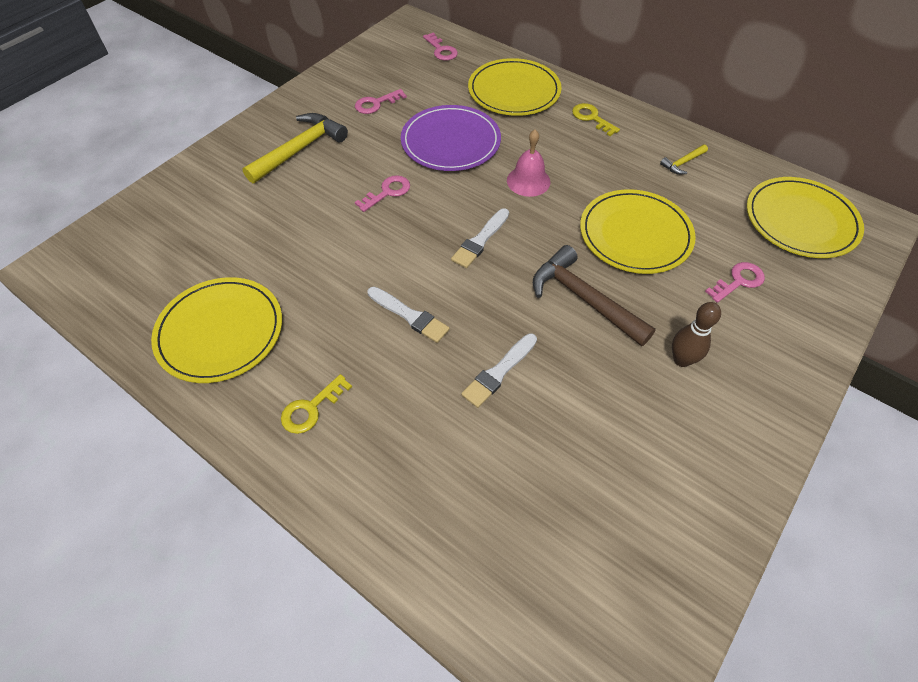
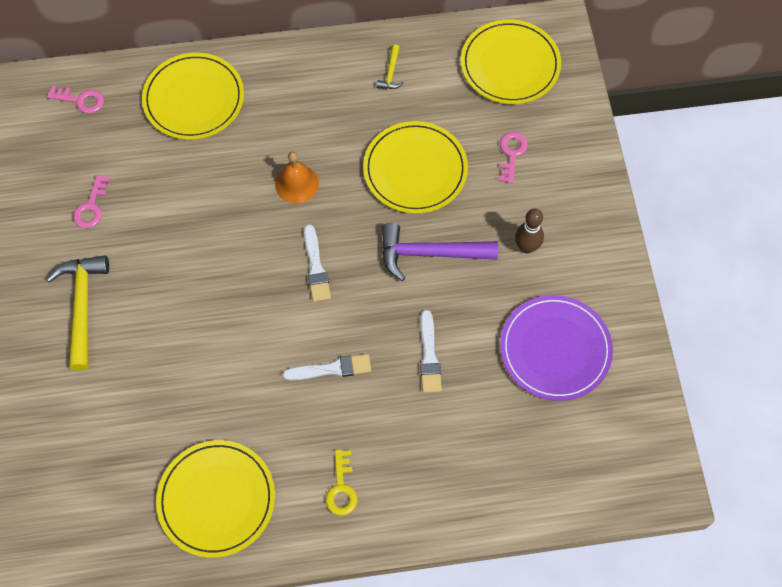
camera: 45 degrees left, 10 degrees up
pink key [355,175,410,212] -> none
purple plate [401,105,501,171] -> purple plate moved to [500,295,613,401]
pink bell [507,130,551,197] -> orange bell [275,152,319,203]
brown hammer [533,245,656,346] -> purple hammer [382,223,498,281]
yellow key [572,103,620,136] -> none

